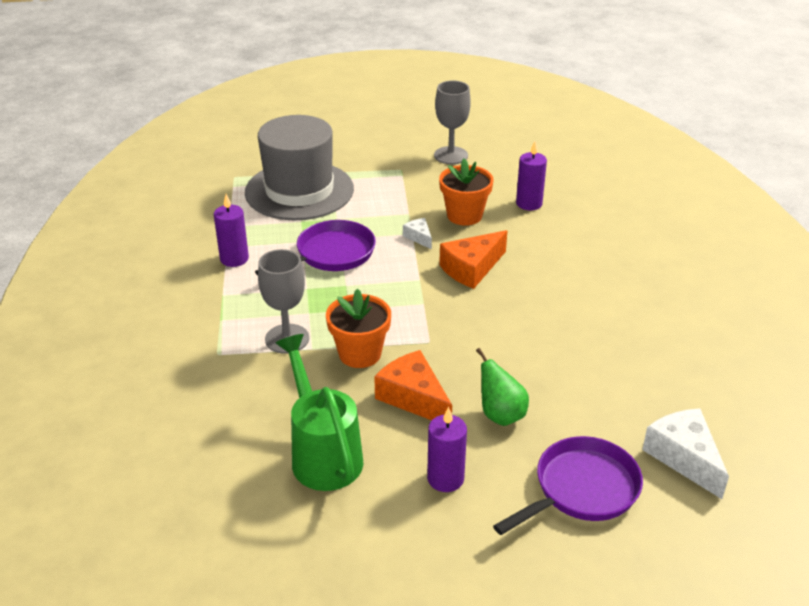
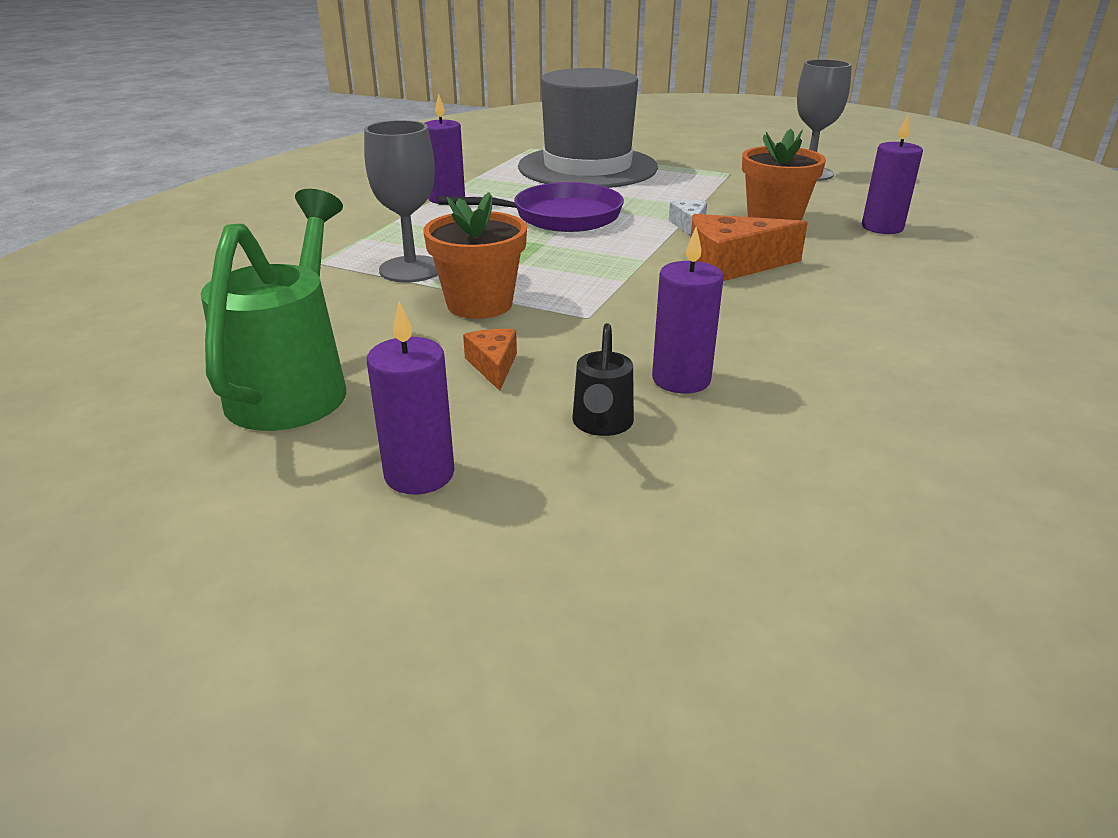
camera: 30 degrees right, 5 degrees down
orange cheese [374,350,452,420] -> orange cheese [463,329,517,391], size x0.53
green pear [476,348,529,426] -> black watering can [573,323,634,436]
purple pan [493,436,643,535] -> none
white cheese [642,408,729,499] -> none
none -> purple candle [652,227,724,394]

